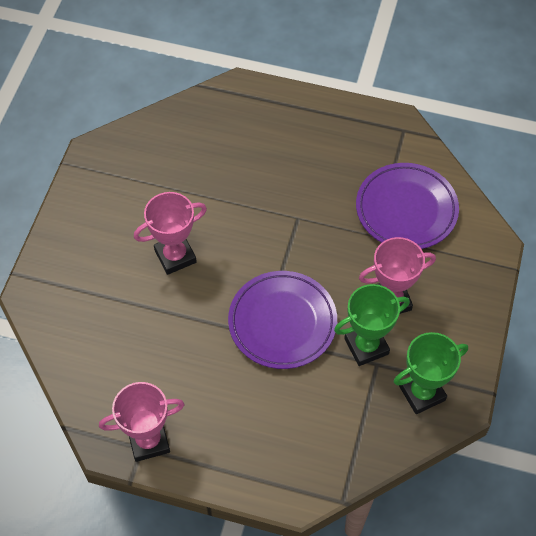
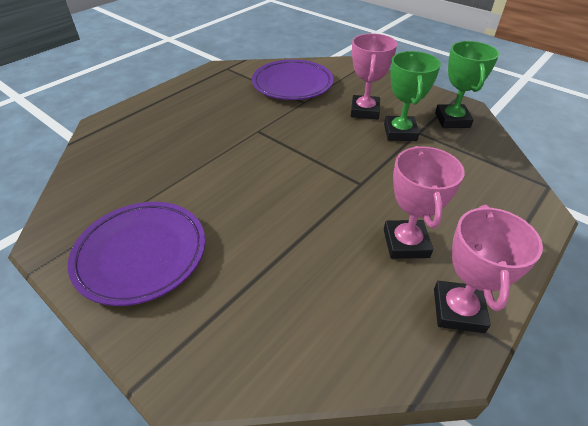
camera: 65 degrees left, 15 degrees down
pink trophy [134,192,207,275] -> pink trophy moved to [384,146,465,259]
purple plate [228,271,337,369] -> purple plate moved to [68,202,205,306]

